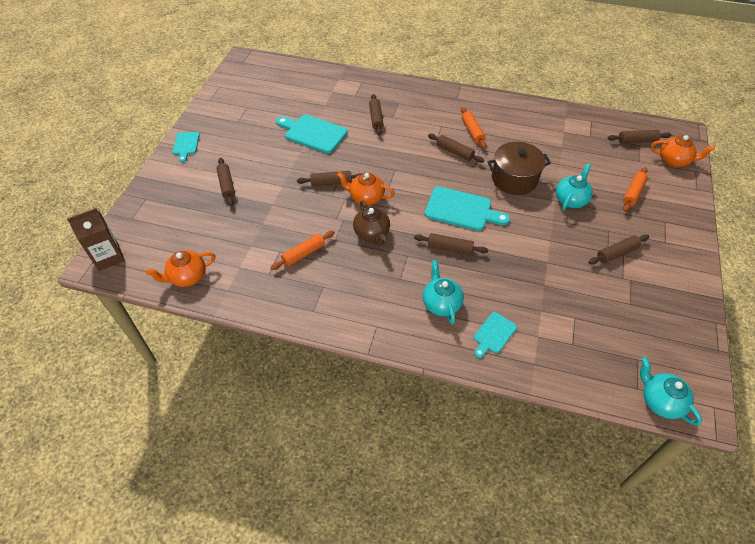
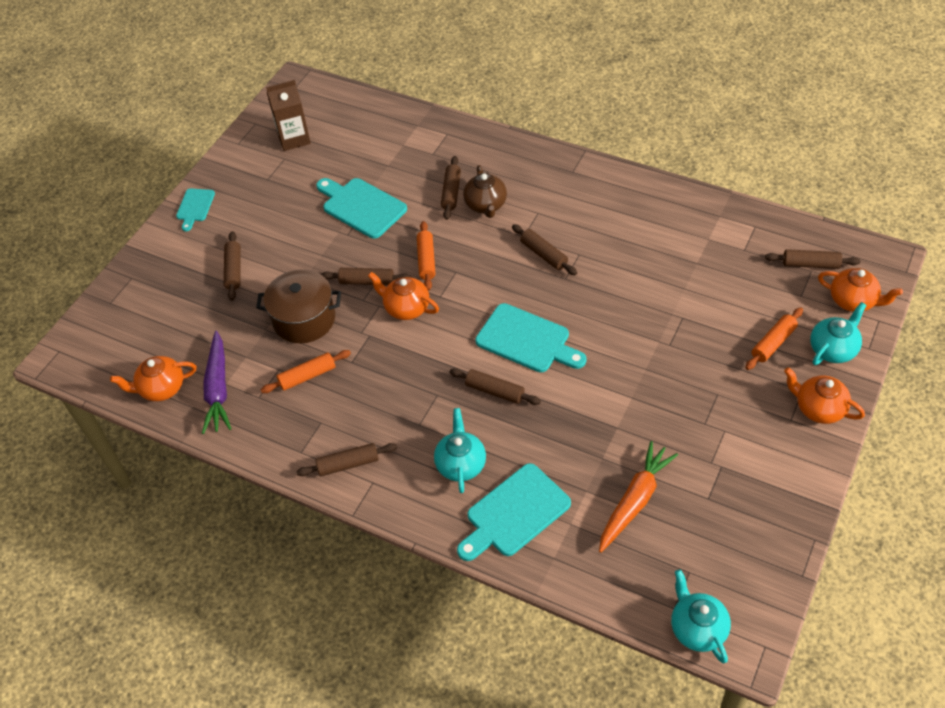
camera: 15 degrees right, 0 degrees up
brown carton [67,208,125,271] -> brown carton moved to [266,80,311,151]
brown teapot [353,200,390,245] -> brown teapot moved to [463,165,507,218]
orange rolling pin [461,107,486,149] -> orange rolling pin moved to [417,221,435,291]
turquoise cutting board [474,312,517,358] -> turquoise cutting board [457,463,571,561], size x1.75
brown pot [487,142,551,195] -> brown pot moved to [256,269,341,343]
turquoise teapot [556,163,593,211] -> turquoise teapot moved to [810,302,866,365]
brown rolling pin [588,234,649,265] -> brown rolling pin moved to [296,443,397,476]
none -> purple carrot [202,331,232,434]
none -> orange carrot [599,441,678,553]
none -> orange teapot [784,367,865,424]

